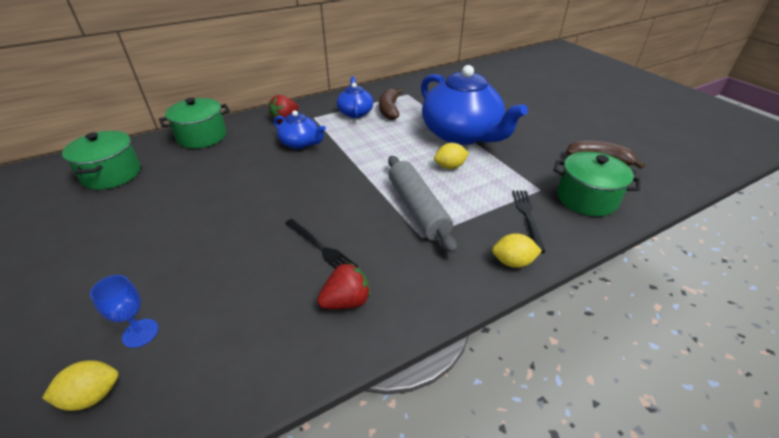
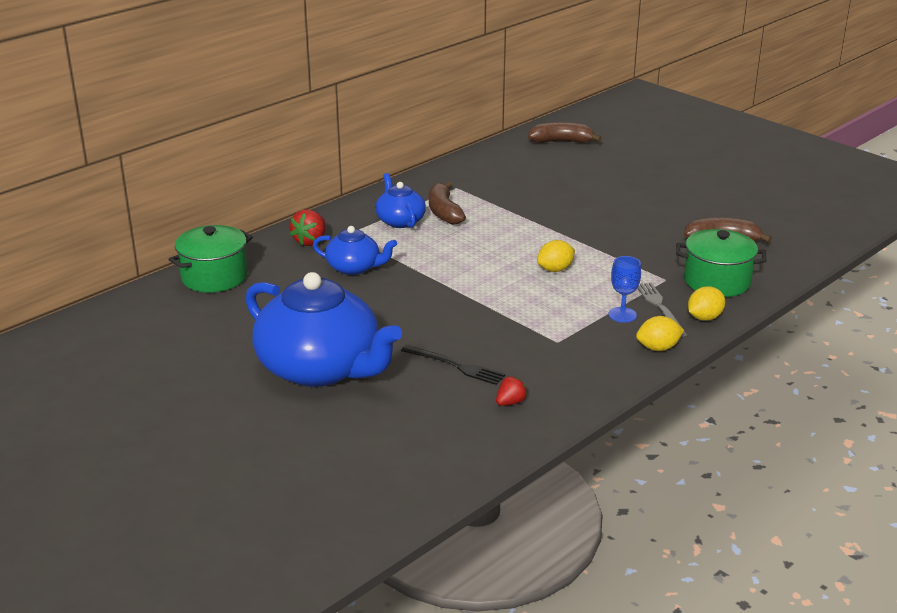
camera: 15 degrees left, 10 degrees down
yellow lemon [42,361,119,411] -> yellow lemon moved to [688,286,725,321]
green pot [62,131,141,190] -> none
blue goblet [90,275,158,348] -> blue goblet moved to [609,256,641,323]
red strawberry [317,263,370,309] -> red strawberry [496,377,527,406], size x0.64
grey rolling pin [388,156,457,253] -> none
blue teapot [421,65,528,145] -> blue teapot moved to [245,272,402,387]
black fork [512,190,545,253] -> grey fork [637,282,687,337]
none -> brown banana [528,122,602,143]

